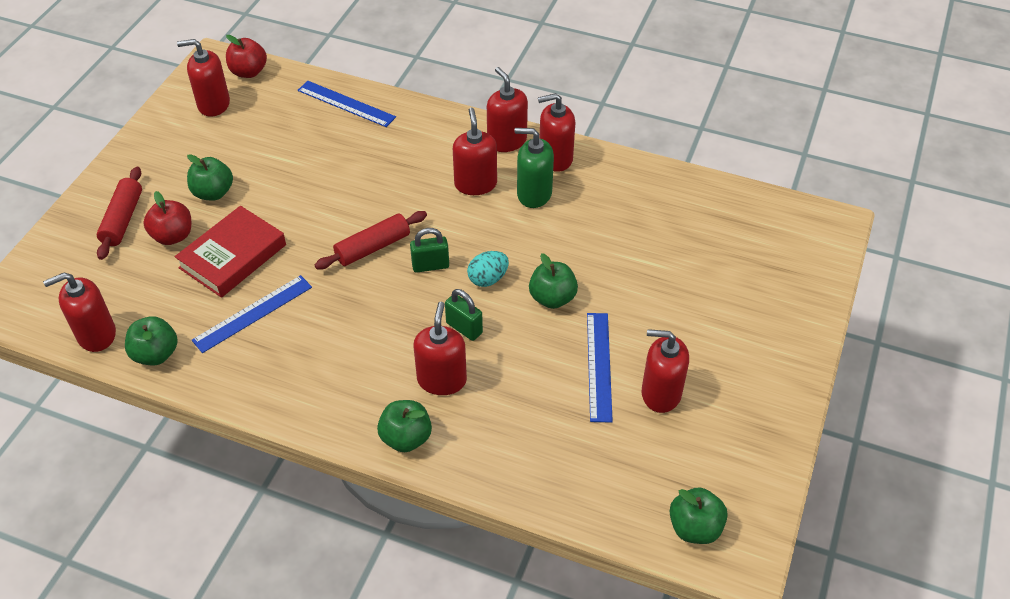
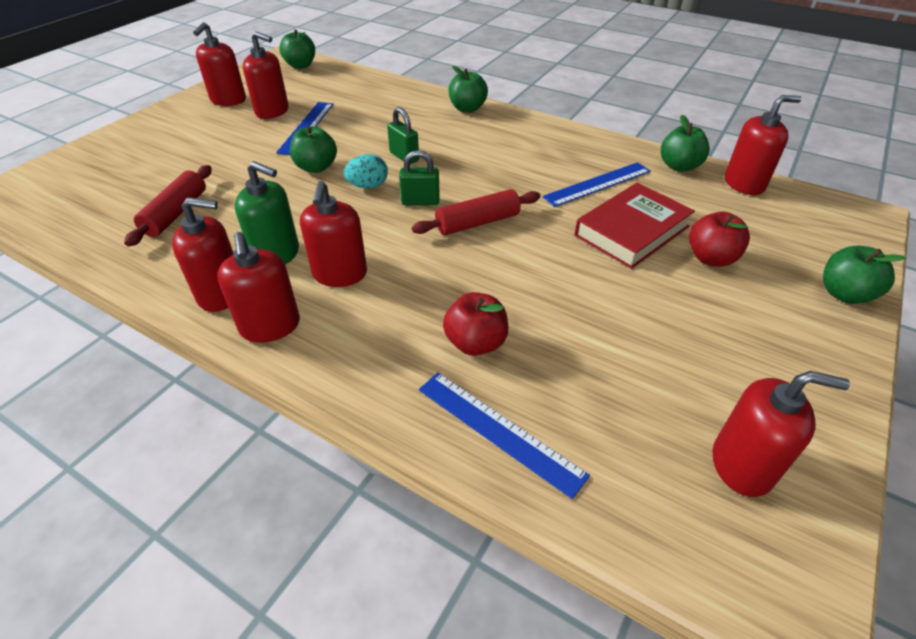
camera: 170 degrees left, 5 degrees down
red rolling pin [97,167,142,260] -> red rolling pin moved to [124,165,212,247]
green apple [187,154,233,201] -> green apple moved to [823,246,906,304]
red apple [226,35,267,78] -> red apple moved to [443,292,508,356]
red soap dispenser [413,302,467,395] -> red soap dispenser moved to [193,22,246,106]

